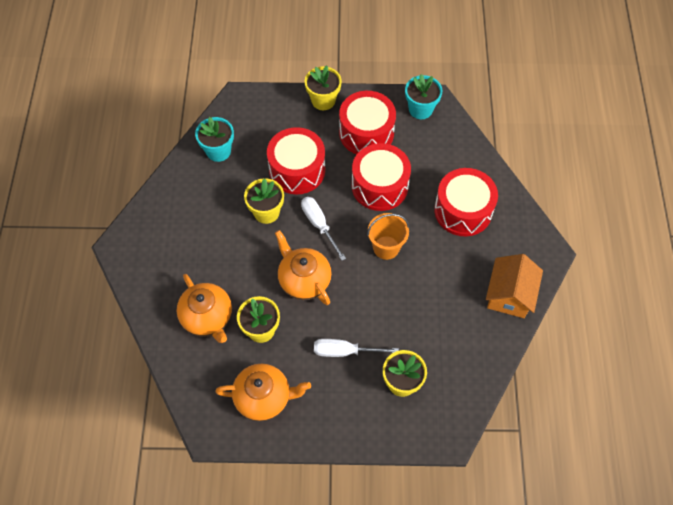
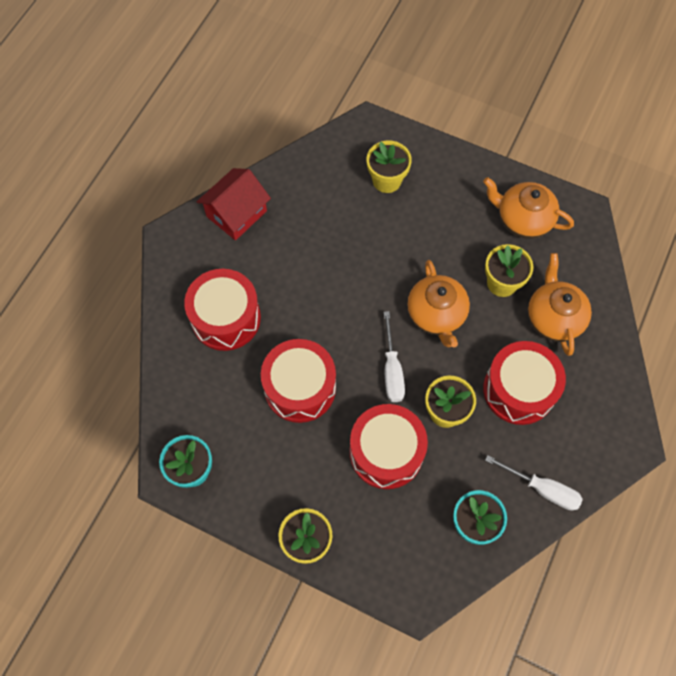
camera: 155 degrees left, 5 degrees up
white screwdriver [314,339,399,357] -> white screwdriver moved to [485,455,583,510]
red drum [339,91,396,154] -> red drum moved to [483,341,566,425]
orange bucket [367,213,409,260] -> none
orange house [486,254,543,318] -> red house [197,168,271,240]

